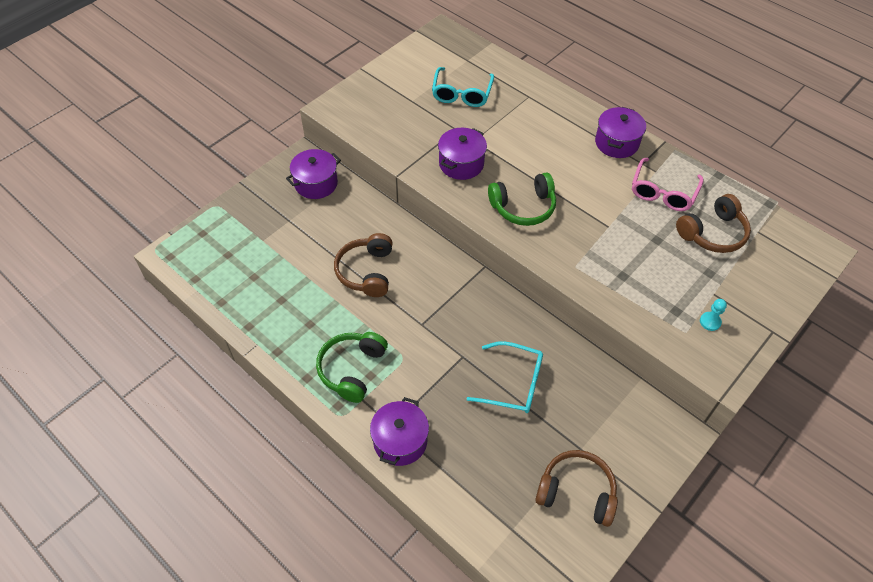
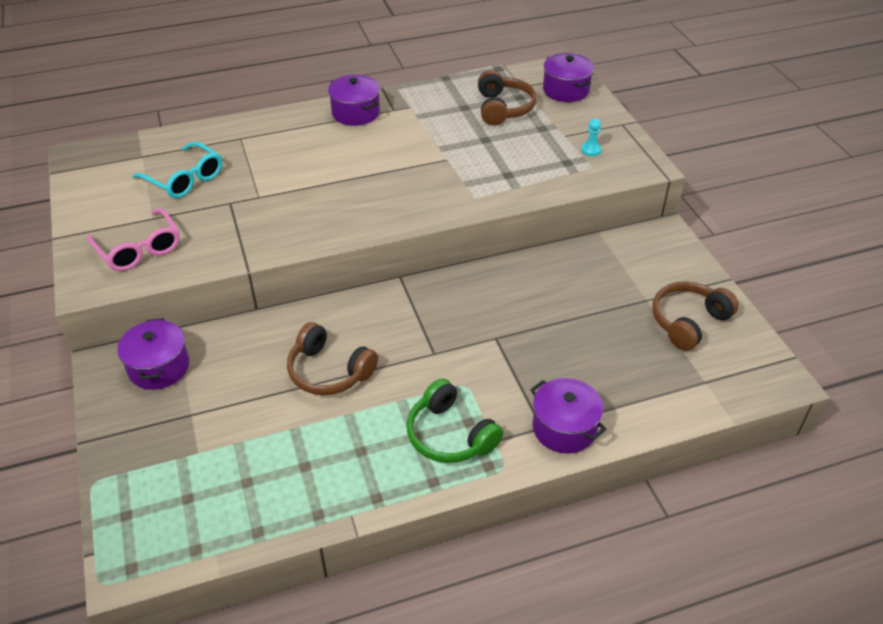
camera: 60 degrees left, 10 degrees down
purple pot [438,128,487,180] -> purple pot moved to [543,53,594,102]
turquoise glasses [466,341,543,413] -> none
green headphones [488,172,556,226] -> none
pink glasses [632,158,703,211] -> pink glasses moved to [87,208,180,271]

